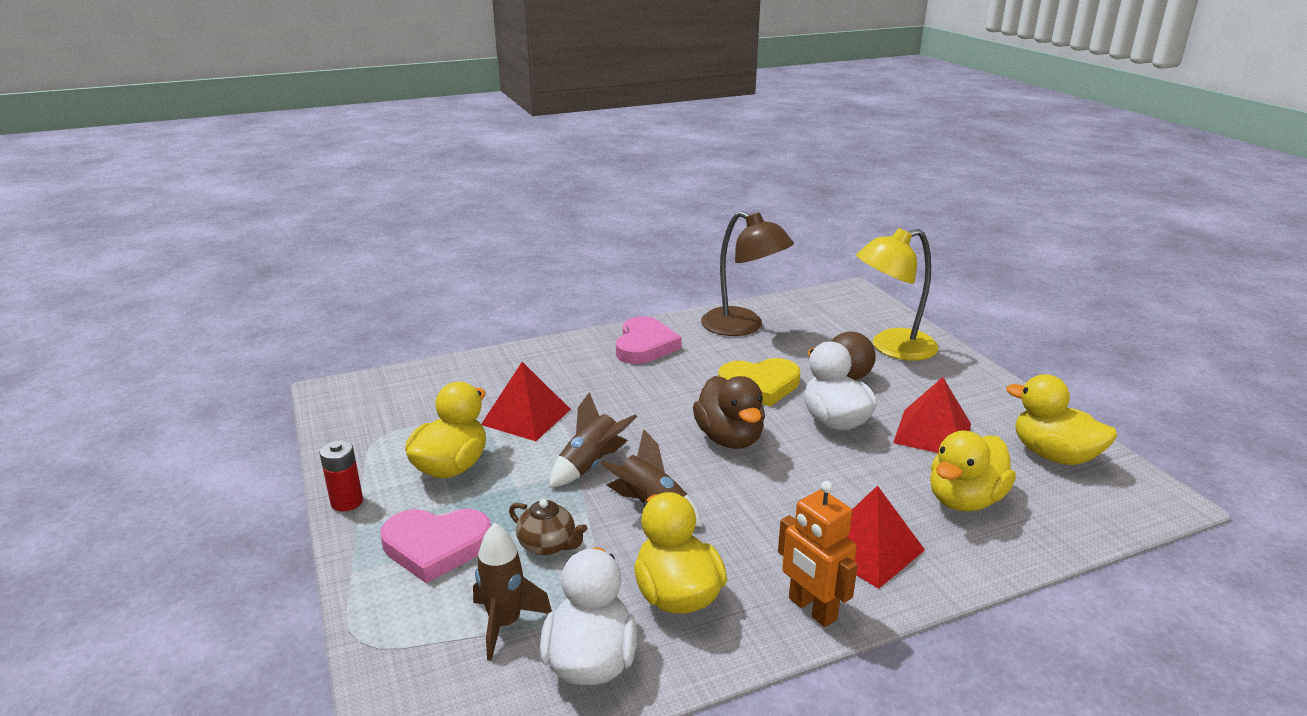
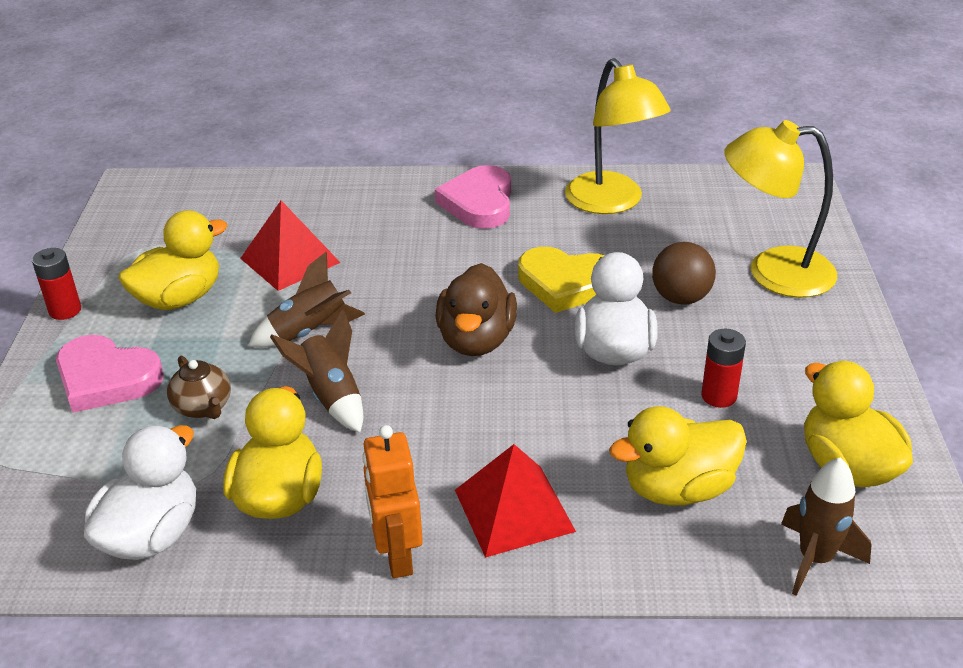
camera: 25 degrees right, 10 degrees up
brown rocket [473,523,552,661] -> brown rocket moved to [781,457,872,596]
pink heart [616,316,682,364] -> pink heart turned 150 degrees clockwise [435,165,511,229]
brown lamp [701,211,794,336] -> yellow lamp [565,58,671,214]
red pyramid [893,377,971,453] -> red battery [701,329,746,408]

